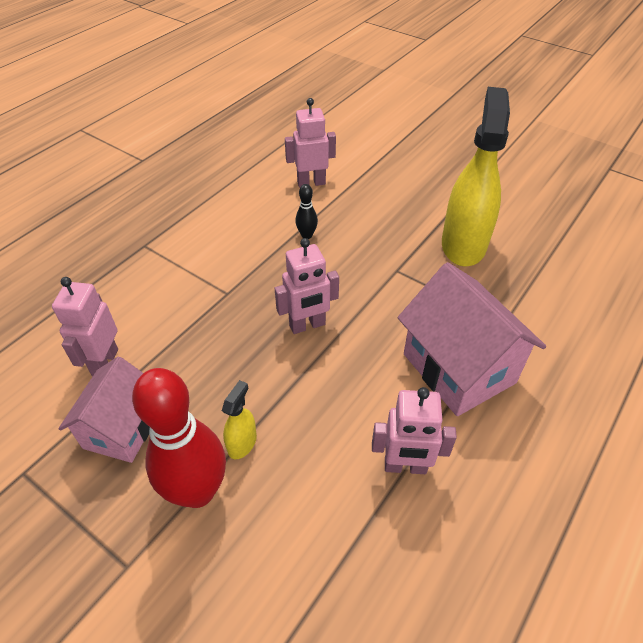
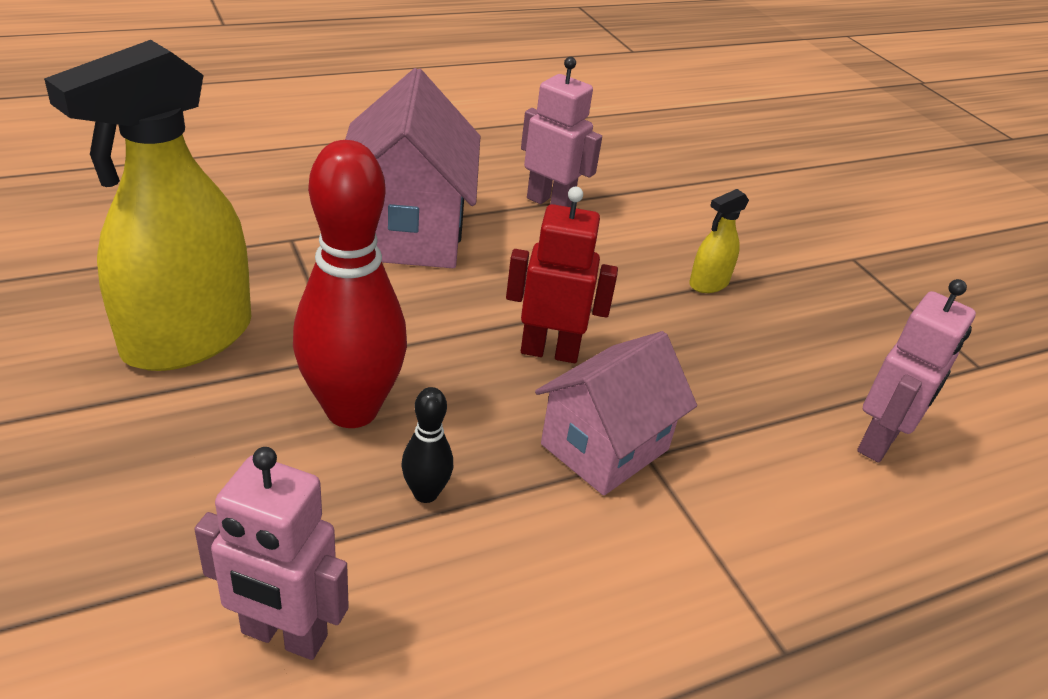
camera: 155 degrees left, 10 degrees down
pink house [58,356,150,463] -> pink house moved to [535,331,697,496]
red bowling pin [132,368,226,508] -> red bowling pin moved to [293,140,407,428]
pink robot [275,238,339,334] -> red robot [506,187,618,363]

